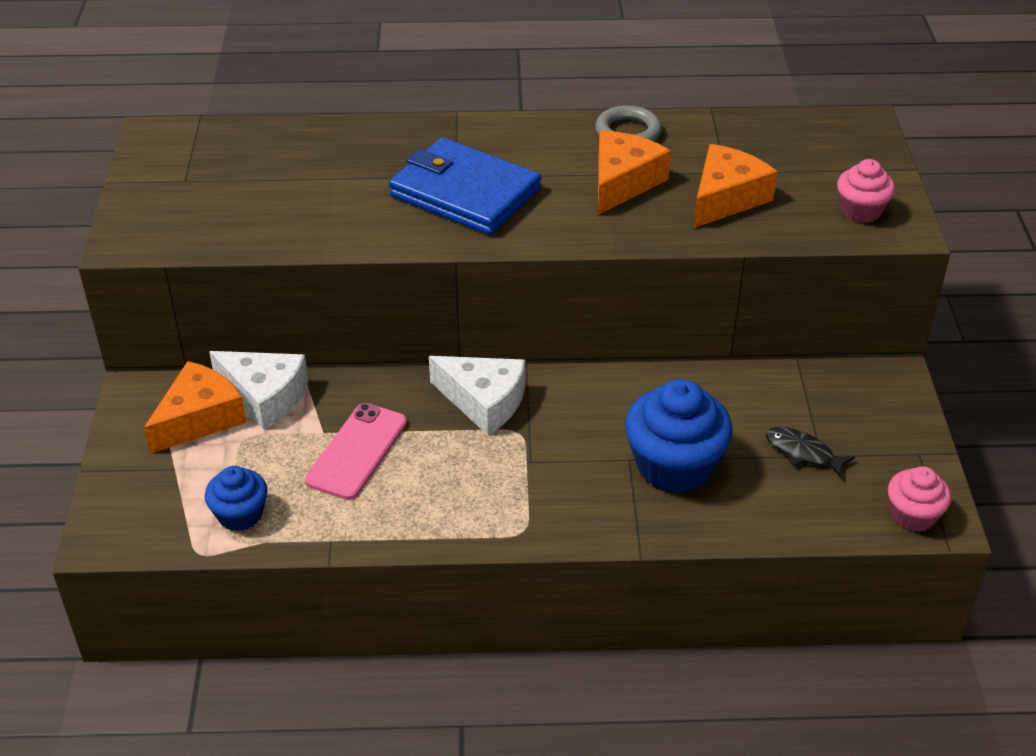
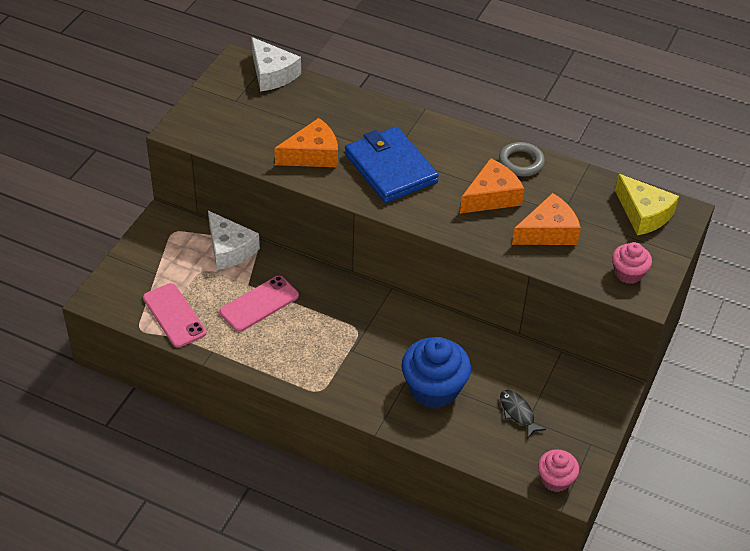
camera: 25 degrees right, 5 degrees up
orange cheese [144,361,247,454] -> orange cheese moved to [274,118,338,167]
blue cupcake [205,466,267,531] -> pink phone [143,283,207,348]
white cheese [429,356,525,435] -> white cheese moved to [251,37,301,92]
none -> yellow cheese [615,174,679,235]

